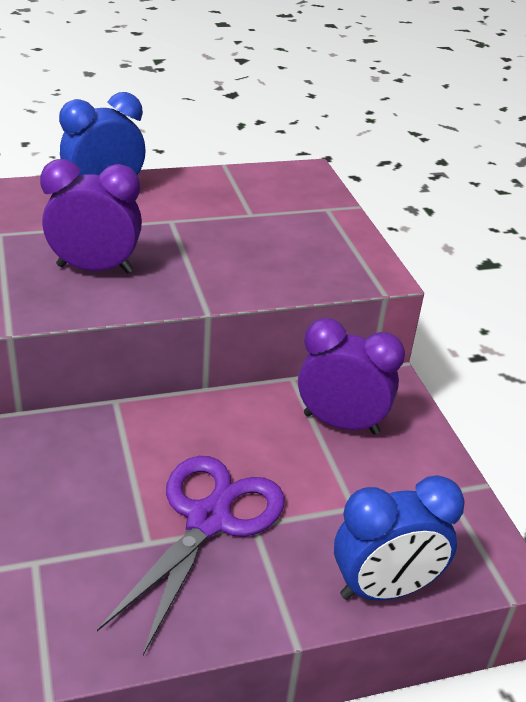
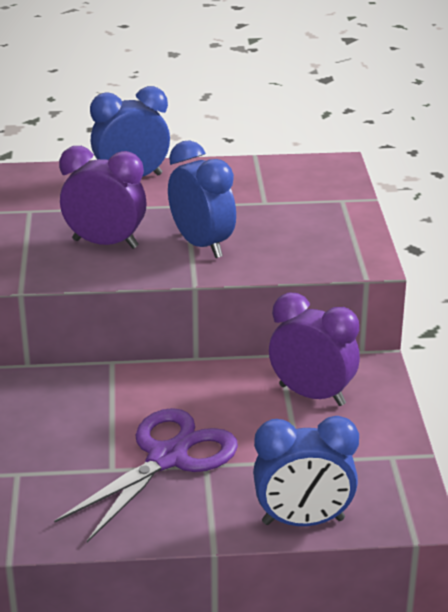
camera: 15 degrees right, 5 degrees down
none -> blue clock [168,140,236,258]

